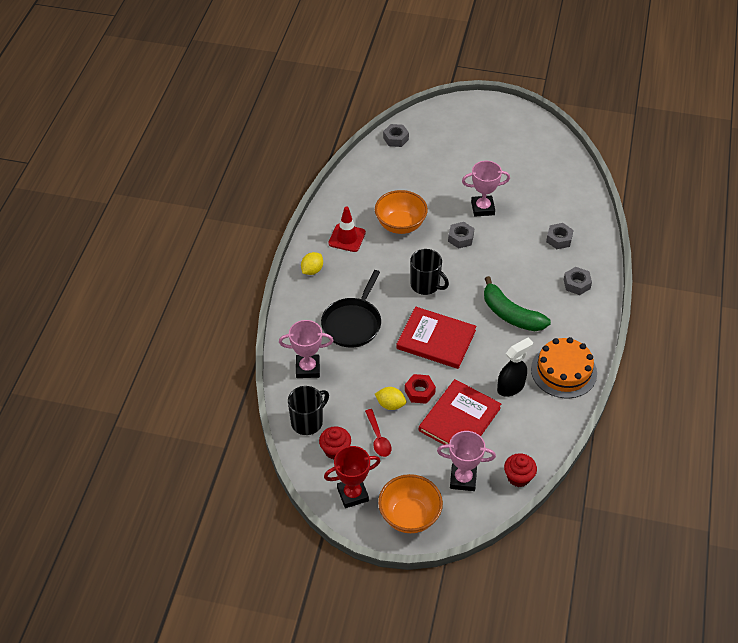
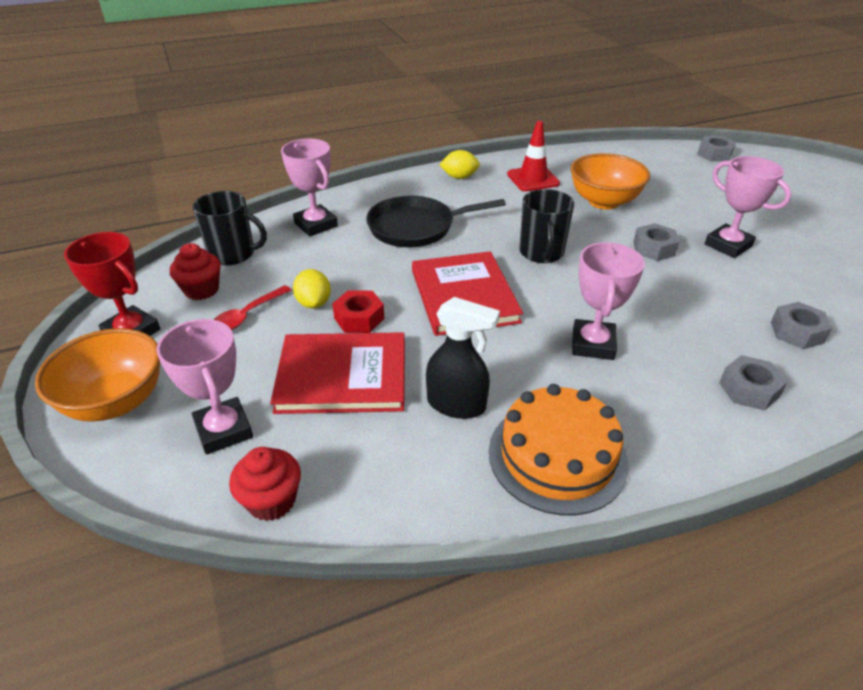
camera: 55 degrees right, 10 degrees down
green banana [484,276,551,331] -> pink trophy [572,242,645,360]

